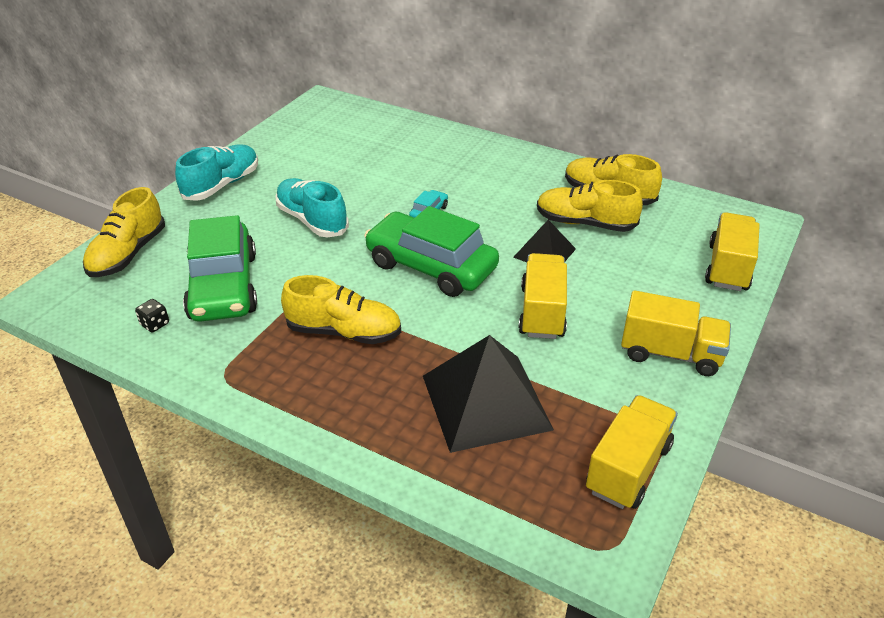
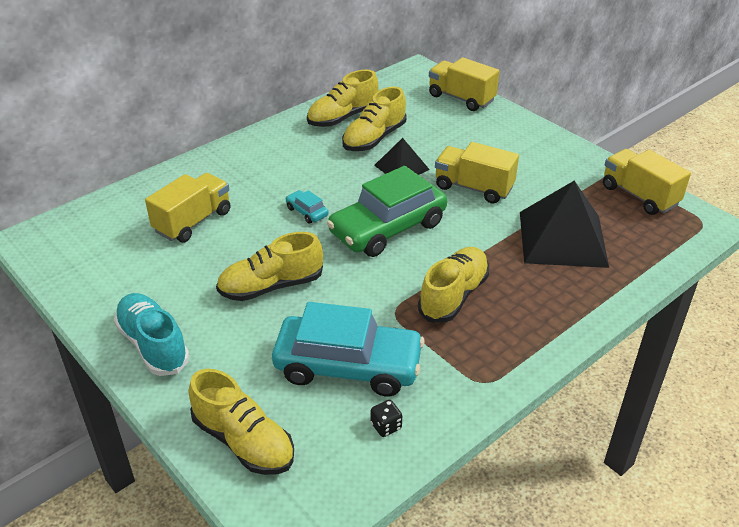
camera: 70 degrees left, 0 degrees up
green car [183,215,257,322] -> turquoise car [272,302,425,396]
turquoise shoe [276,178,349,238] -> yellow shoe [216,232,323,301]
yellow truck [621,290,731,376] -> yellow truck moved to [145,173,230,242]

